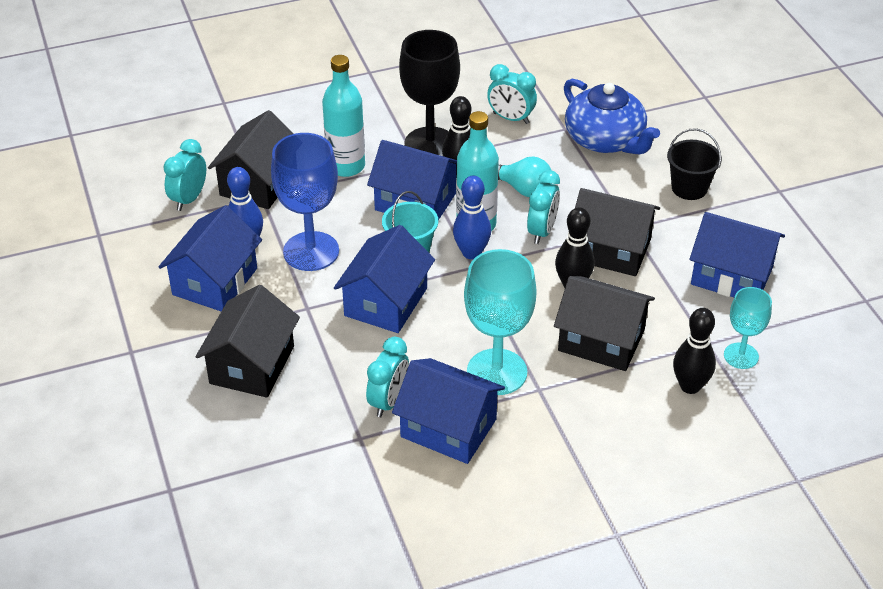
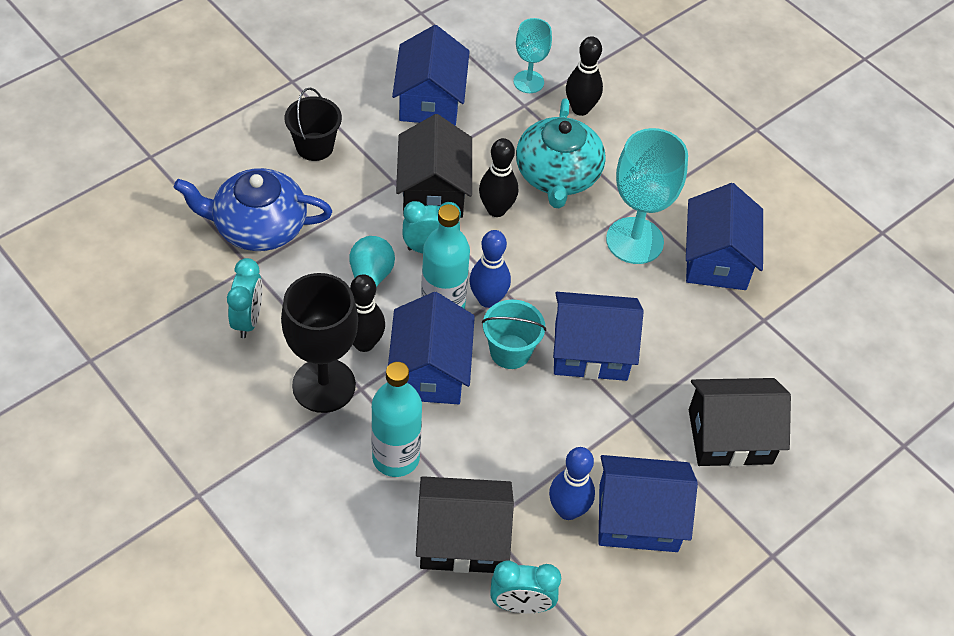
camera: 115 degrees left, 10 degrees up
blue goblet [271,133,339,271] -> none
turquoise clock [366,337,409,417] -> none
black house [554,276,655,371] -> turquoise teapot [516,98,606,208]
blue teapot [564,78,660,154] -> blue teapot turned 120 degrees counterclockwise [174,168,332,251]

